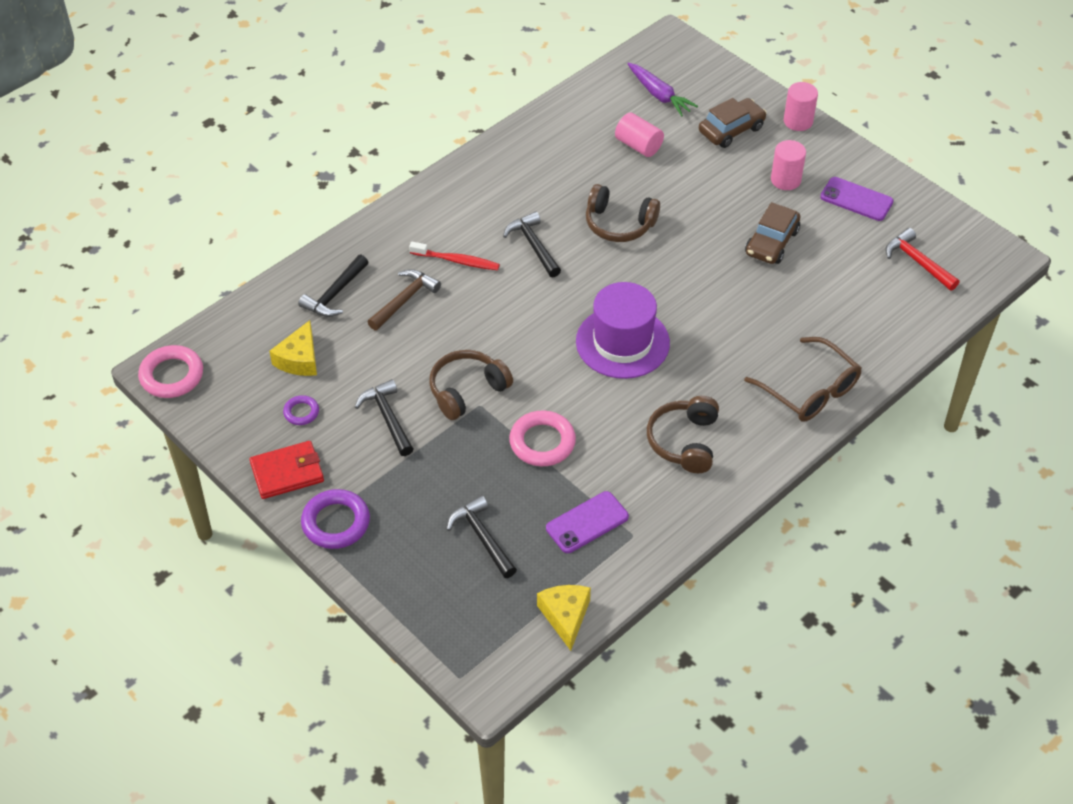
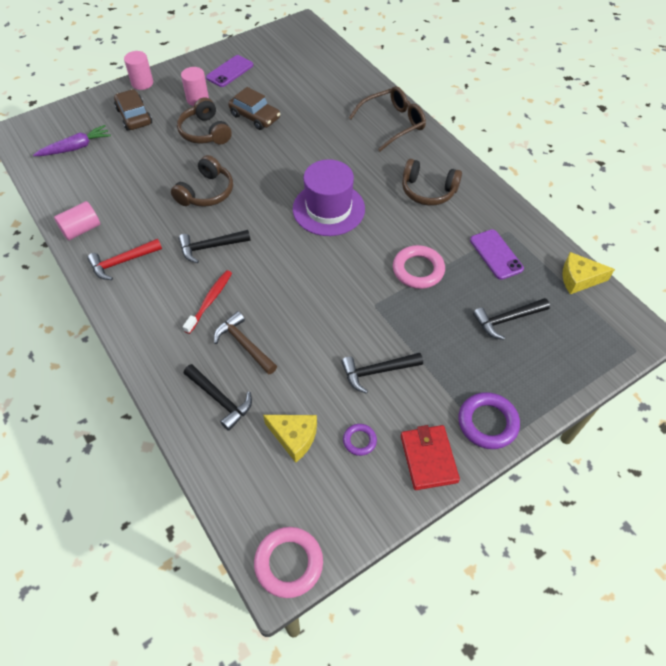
camera: 80 degrees left, 5 degrees up
brown headphones [429,350,513,420] -> brown headphones moved to [177,98,232,144]
pink cylinder [615,113,664,157] -> pink cylinder moved to [54,201,100,241]
red hammer [886,228,959,291] -> red hammer moved to [87,239,162,280]

